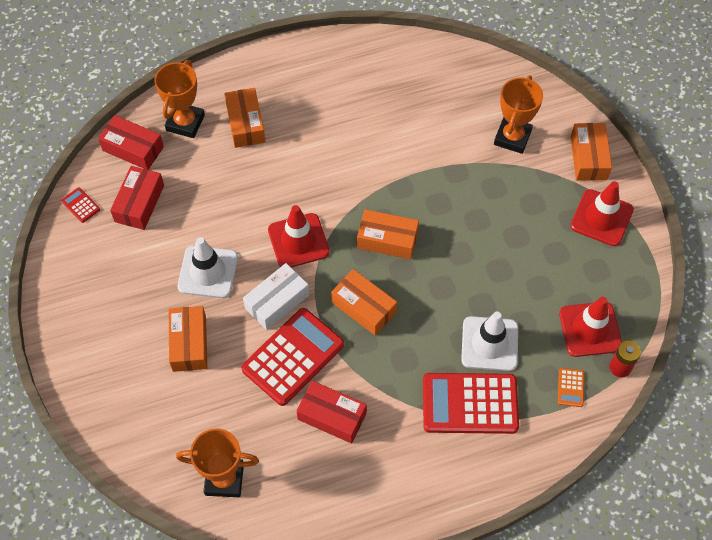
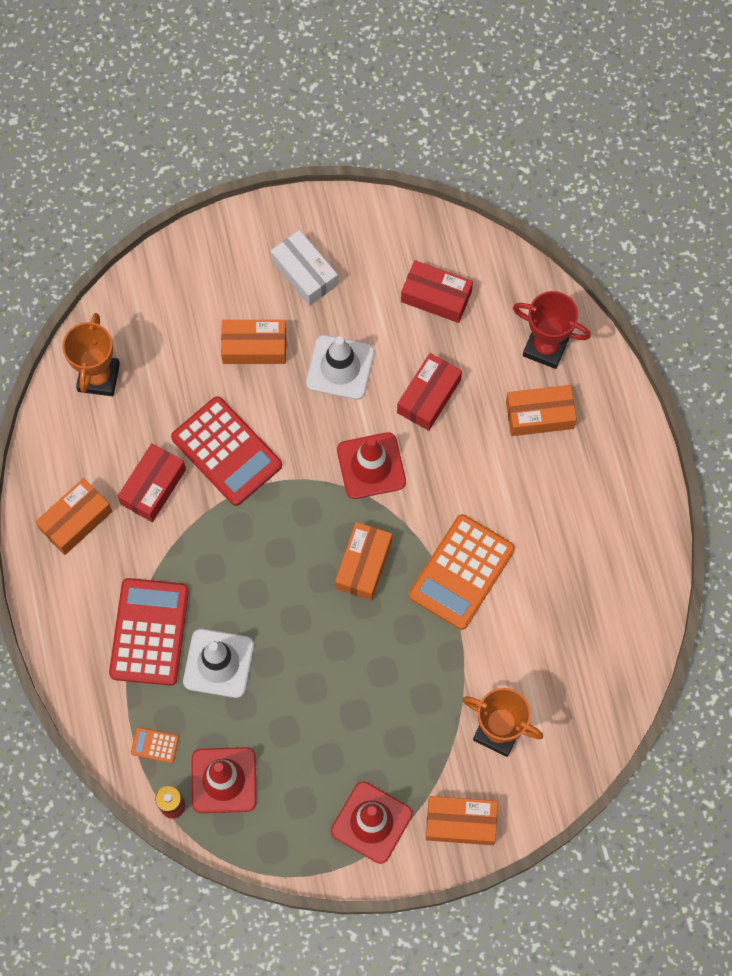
camera: 95 degrees right, 10 degrees up
red calculator [61,187,100,223] -> none
red box [98,115,164,170] -> red box moved to [397,353,462,431]
orange trophy [154,60,205,138] -> red trophy [513,291,591,369]
white box [243,263,309,330] -> white box moved to [271,230,338,306]
orange box [331,269,397,336] -> orange box moved to [35,478,112,555]
none -> orange calculator [409,514,515,630]

